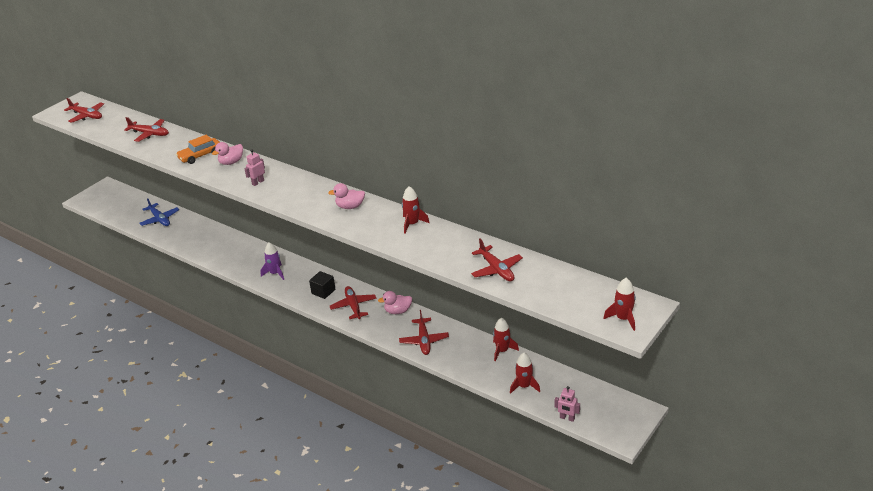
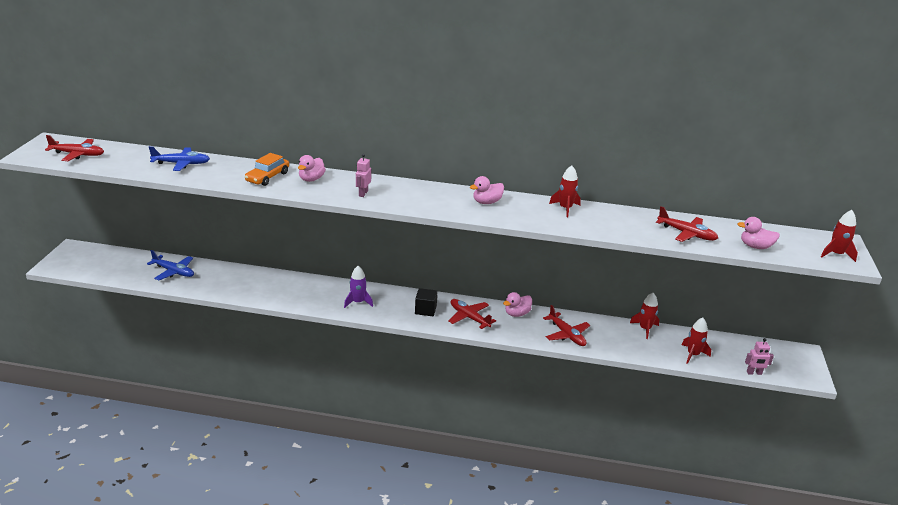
camera: 30 degrees left, 5 degrees down
red plane [124,117,169,142] -> blue plane [149,146,210,171]
none -> pink duck [738,217,780,249]

